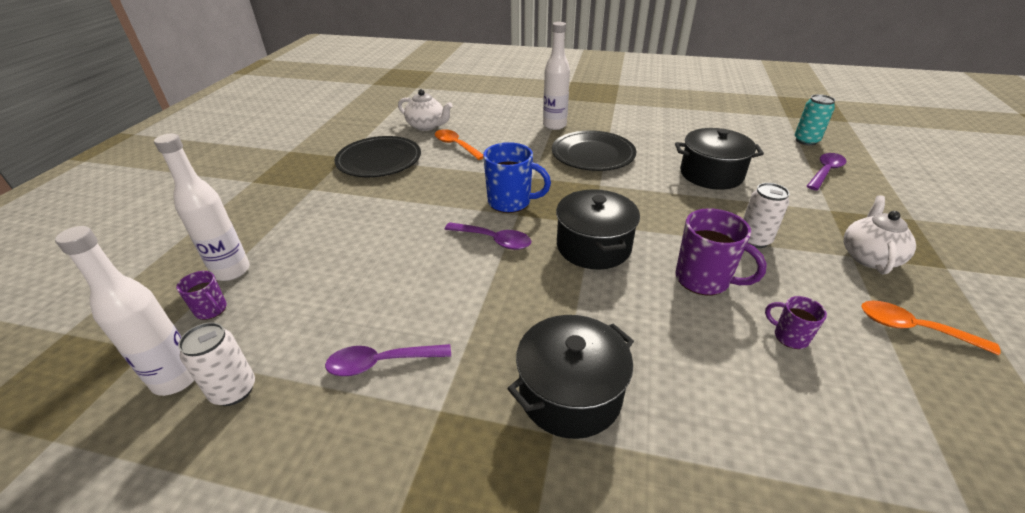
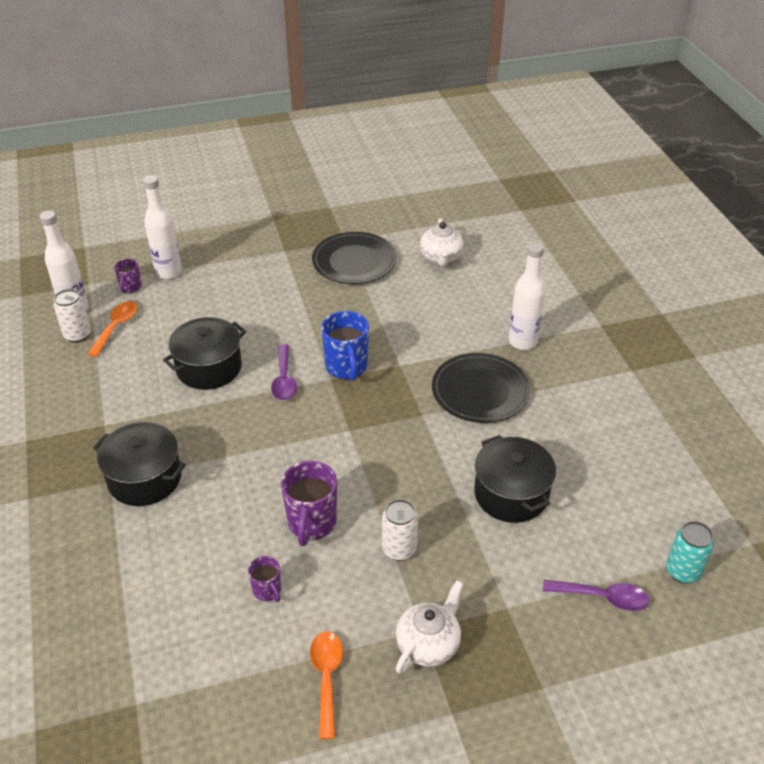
camera: 60 degrees right, 5 degrees up
purple spoon [325,344,451,376] -> none
orange spoon [435,129,483,160] -> orange spoon moved to [88,301,137,357]
black pot [556,189,640,270] -> black pot moved to [163,317,246,390]
purple mug [765,296,827,349] -> purple mug turned 135 degrees clockwise [248,556,281,602]
white teapot [844,195,916,274] -> white teapot turned 45 degrees counterclockwise [396,580,464,674]

